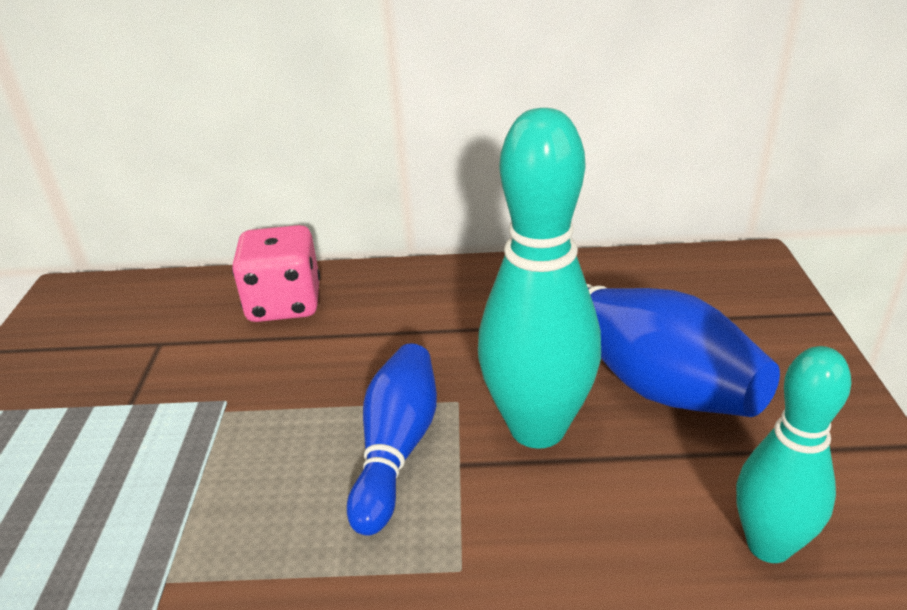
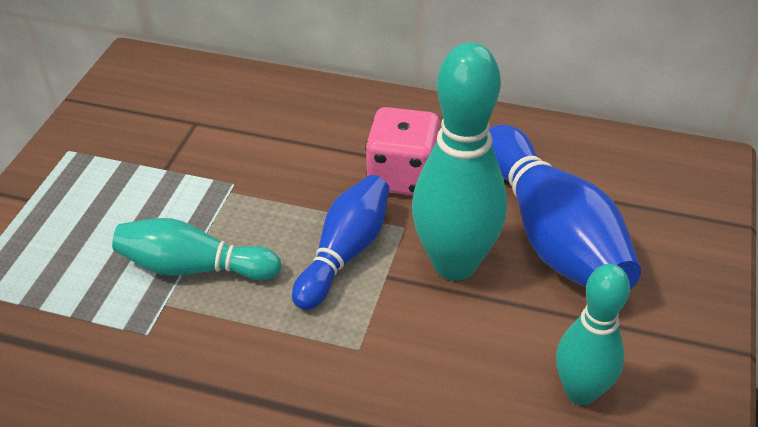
camera: 15 degrees right, 10 degrees up
pink dice [232,225,320,322] -> pink dice moved to [365,107,440,195]
none -> turquoise bowling pin [112,218,281,280]

